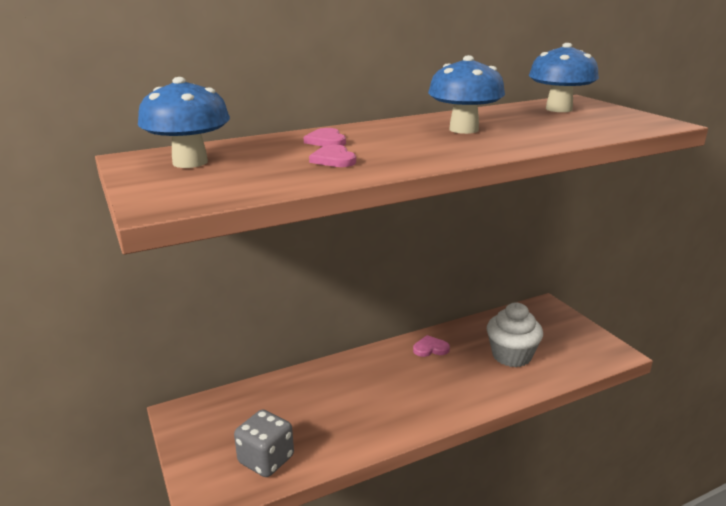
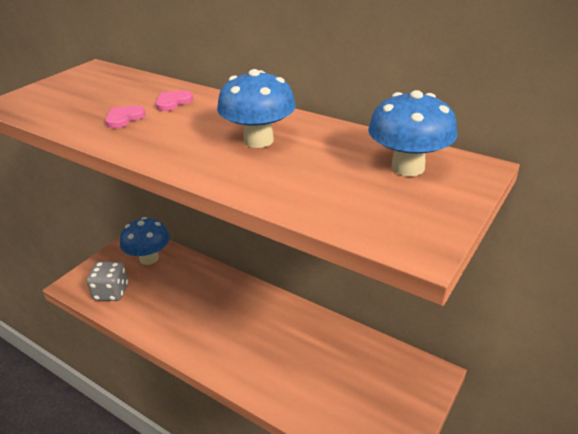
camera: 60 degrees right, 10 degrees up
blue mushroom [138,77,230,168] -> blue mushroom moved to [120,217,170,265]
pink heart [413,335,450,357] -> none
white cupcake [487,303,543,367] -> none

